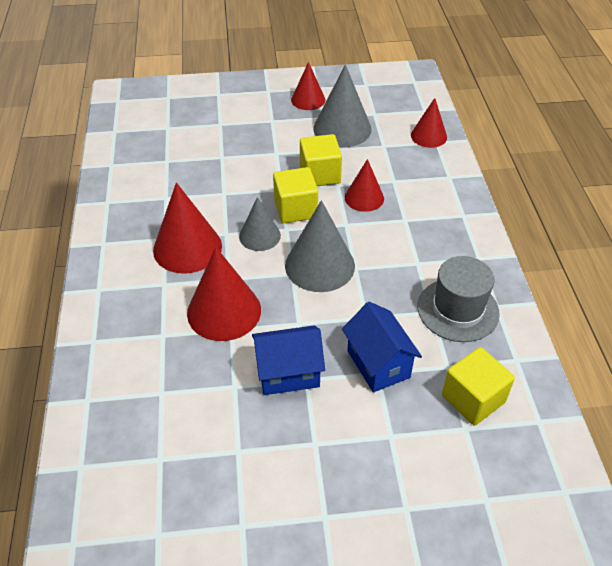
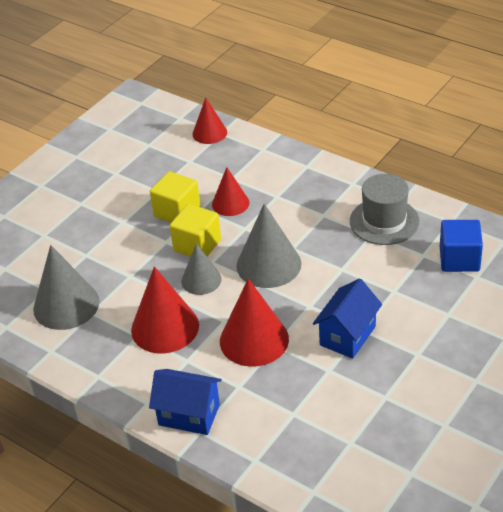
camera: 45 degrees left, 5 degrees down
red cone [291,62,326,110] -> none
grey cone [313,64,372,147] -> grey cone moved to [33,245,100,330]
blue house [342,302,422,393] -> blue house moved to [149,369,222,435]
yellow cube [442,347,515,425] -> blue cube [440,220,483,272]

